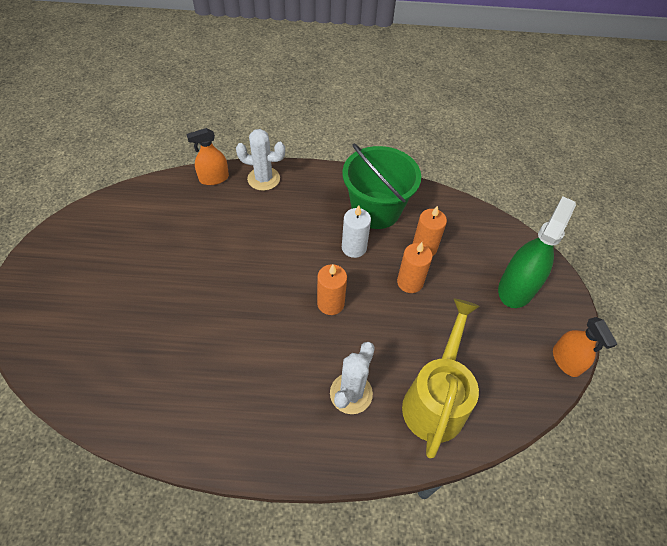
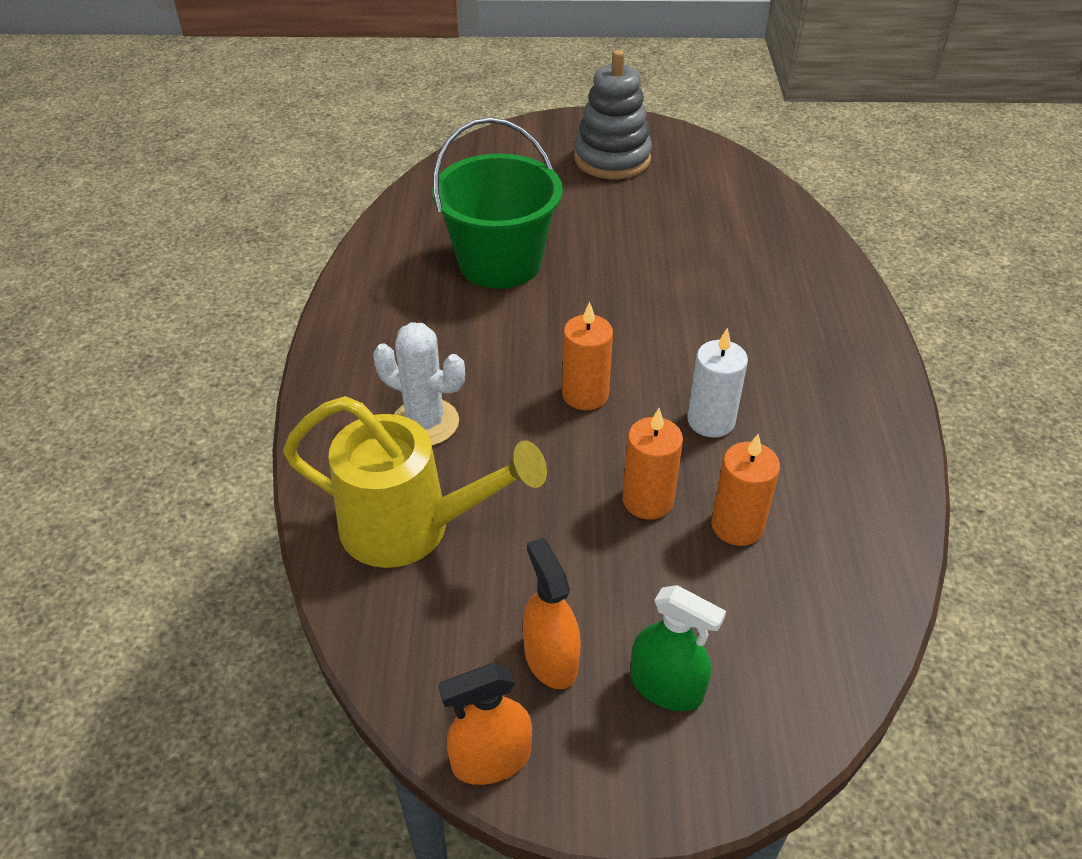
camera: 90 degrees right, 10 degrees down
orange spray bottle [186,128,229,185] -> orange spray bottle moved to [523,538,581,689]
white cactus [236,129,285,191] -> none
green bucket [342,144,421,229] -> green bucket moved to [432,117,563,289]
green spray bottle [498,197,576,308] -> green spray bottle [630,585,726,711], size x0.63
none -> grey stacking toy [574,50,652,179]

